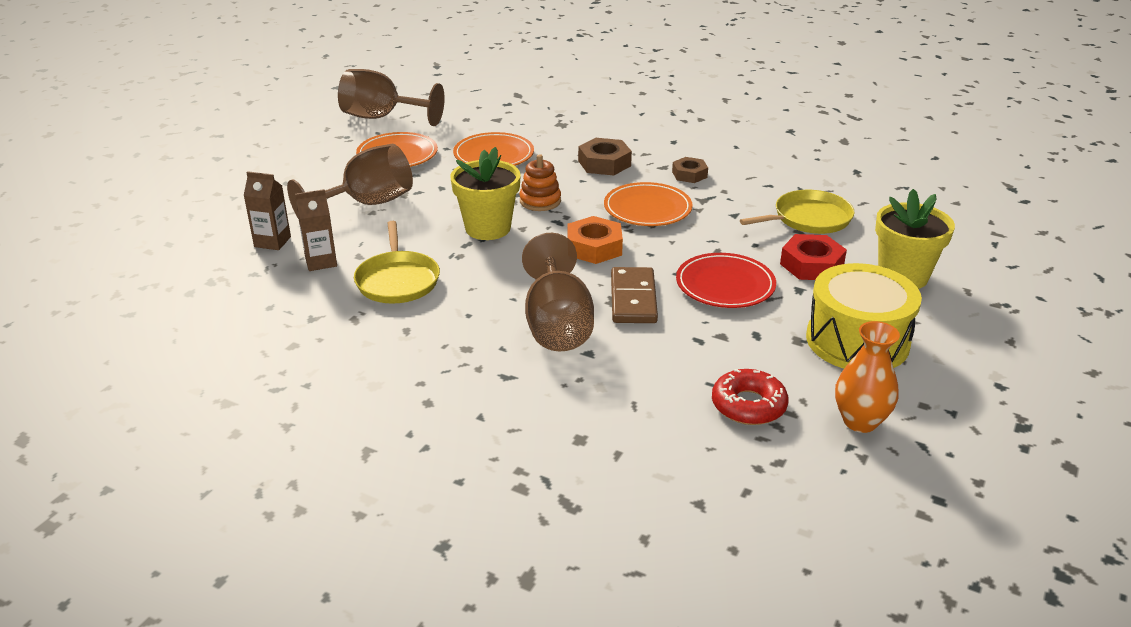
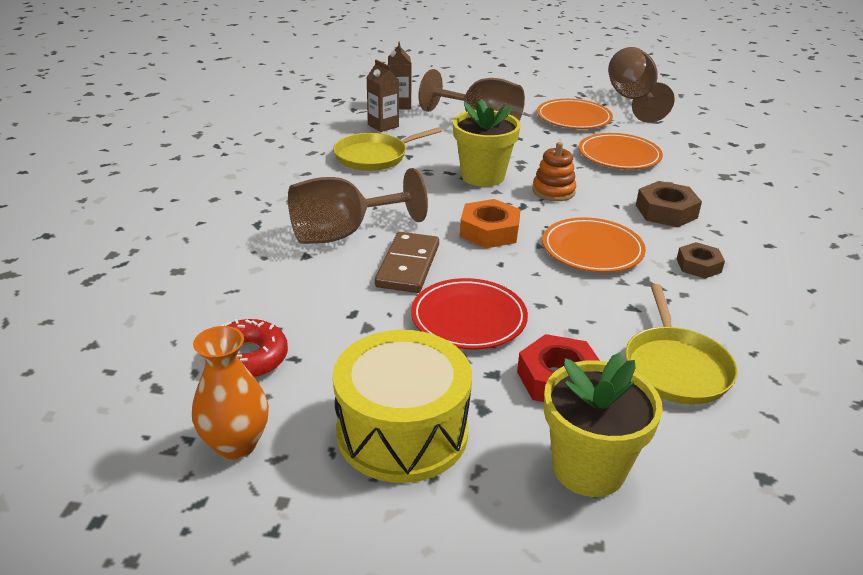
camera: 70 degrees right, 0 degrees up
brown domino [611,267,658,323] -> brown domino turned 60 degrees counterclockwise [375,232,439,293]
yellow pan [740,190,854,234] -> yellow pan turned 45 degrees clockwise [625,284,738,404]

